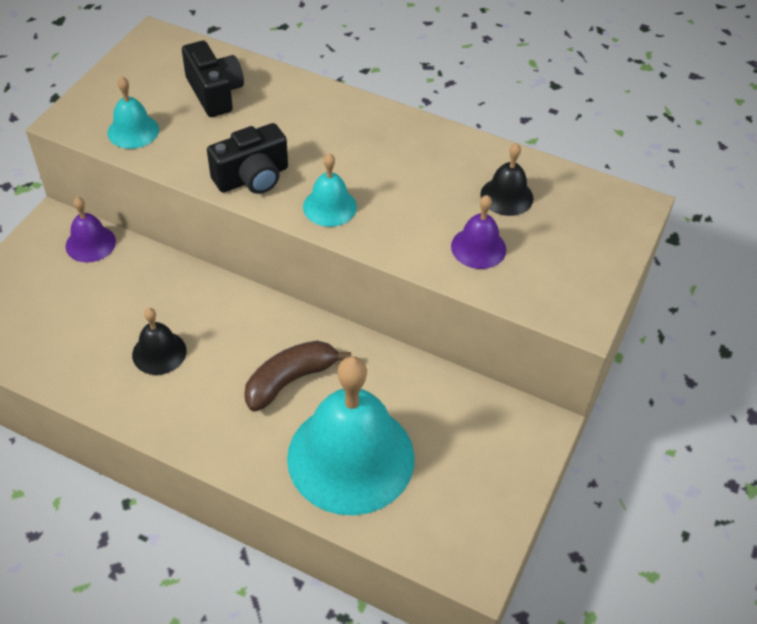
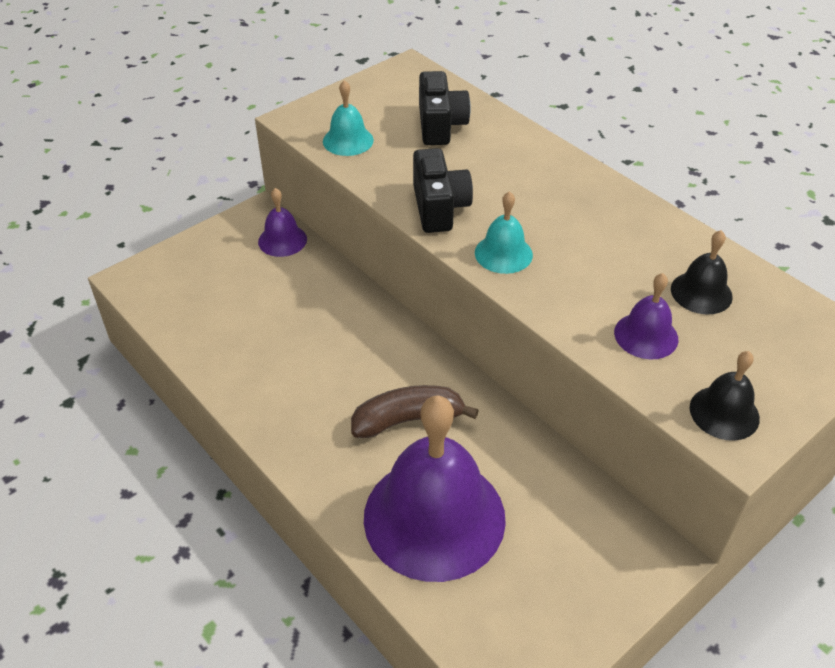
camera: 25 degrees right, 5 degrees down
black bell [132,308,186,375] -> black bell moved to [690,351,760,441]
black camera [207,123,288,194] -> black camera turned 90 degrees counterclockwise [413,148,473,233]
turquoise bell [287,356,415,515] -> purple bell [364,395,506,582]

